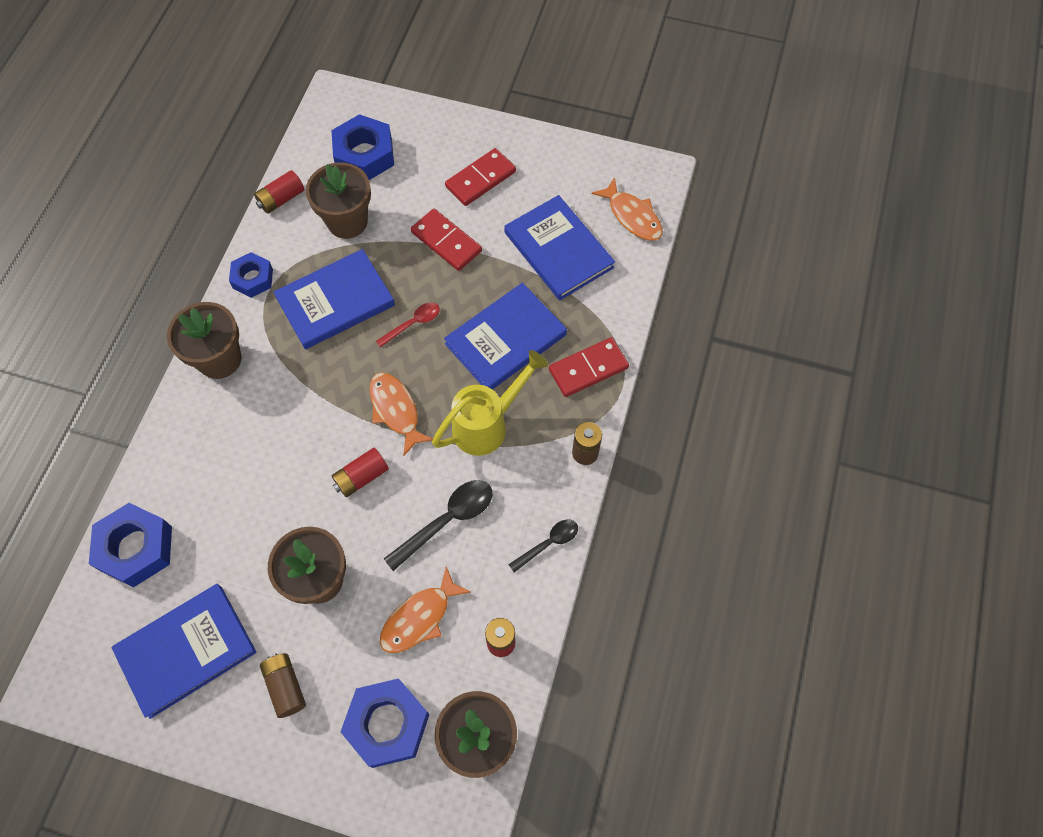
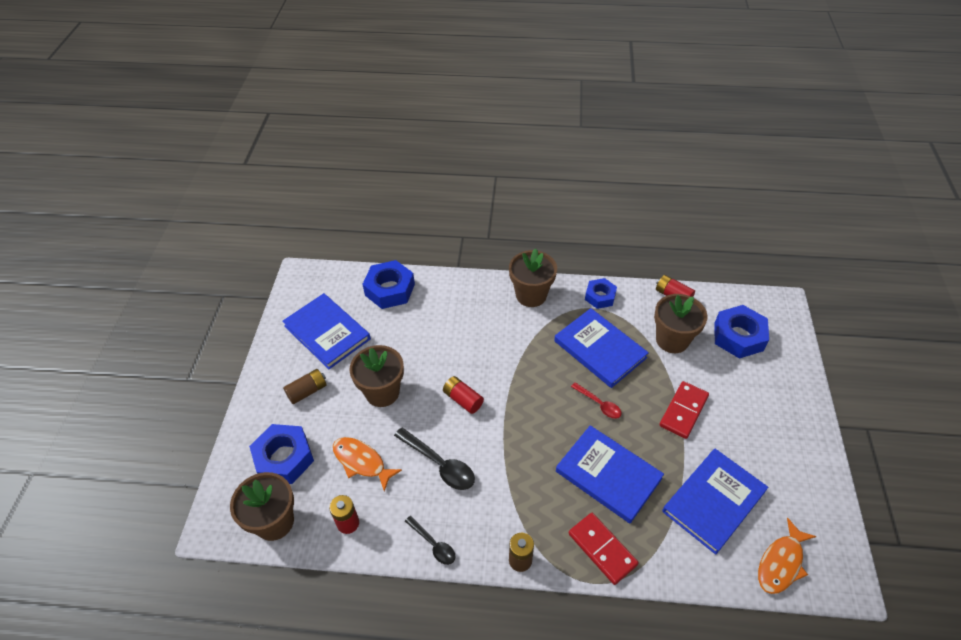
camera: 80 degrees right, 15 degrees down
orange fish [370,372,433,456] -> none
yellow watering can [432,350,548,456] -> none
red domino [445,148,516,206] -> none

